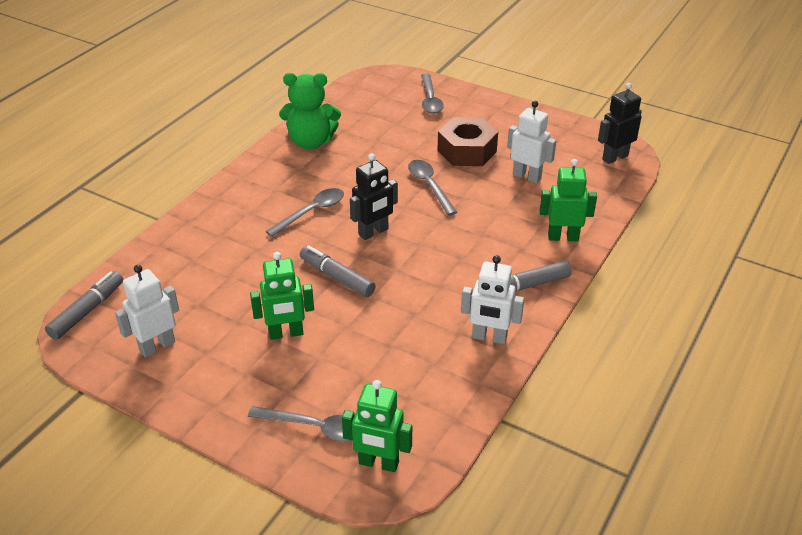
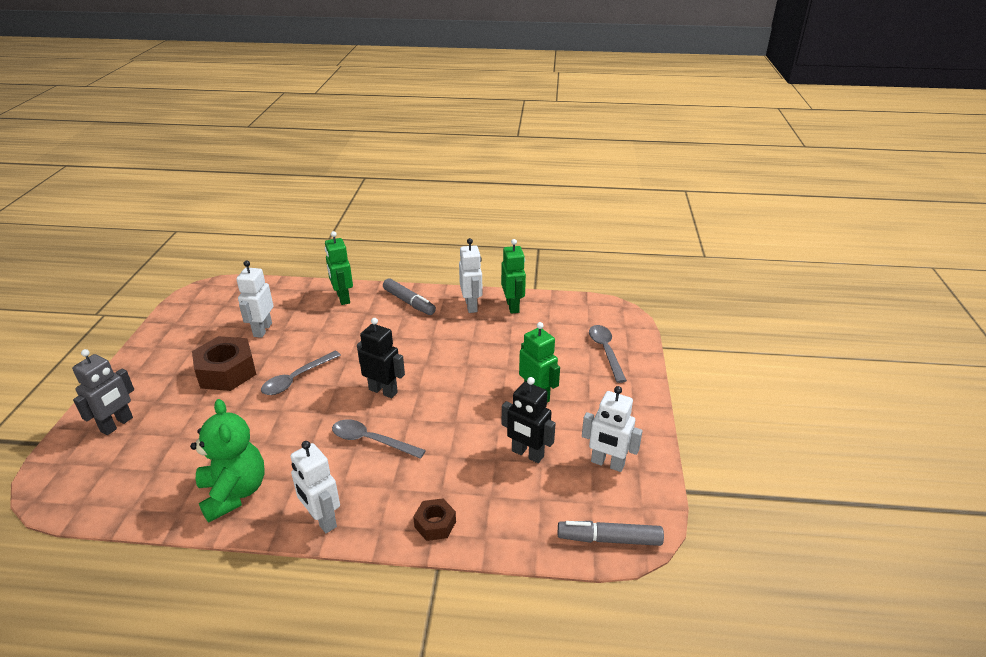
camera: 115 degrees left, 5 degrees down
grey marker [300,245,375,297] -> none
green robot [342,380,412,472] -> green robot moved to [501,239,526,314]
grey spoon [421,74,444,114] -> grey robot [72,349,134,435]
black robot [598,83,642,164] -> black robot moved to [502,377,556,463]
none -> white robot [290,441,340,533]
none -> brown nut [413,498,456,541]

